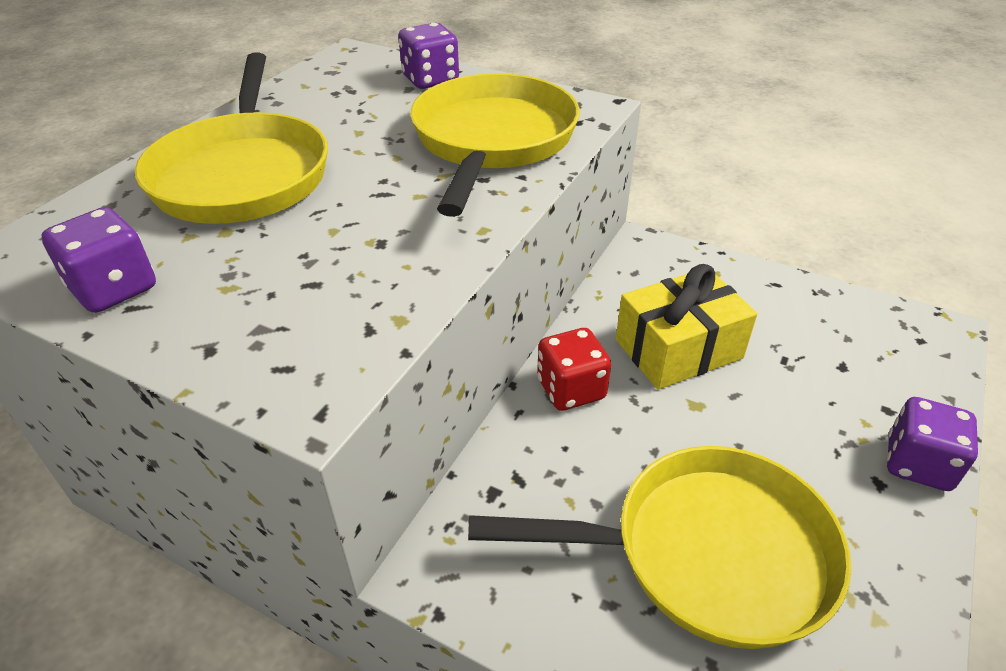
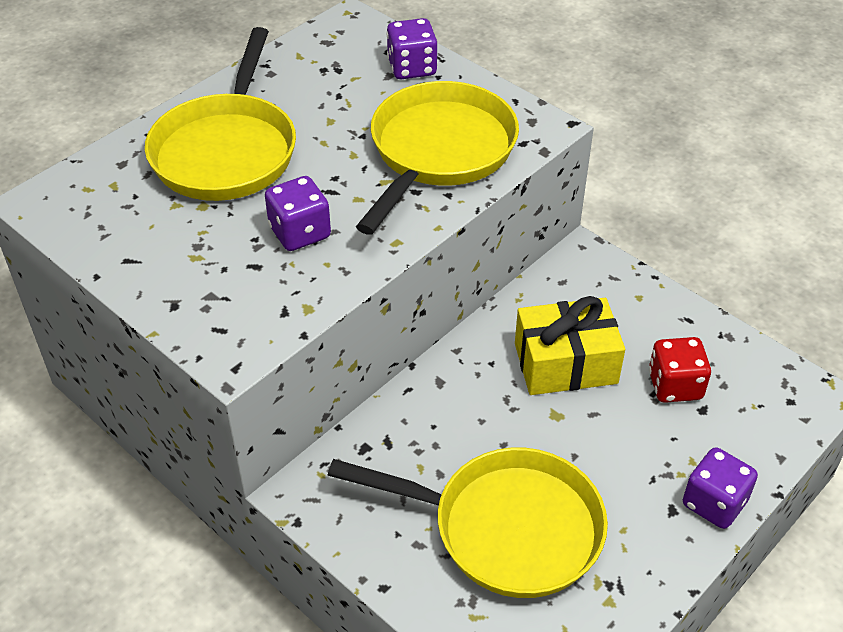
camera: 15 degrees right, 5 degrees up
purple dice [41,207,156,313] -> purple dice moved to [265,176,331,251]
red dice [537,328,611,411] -> red dice moved to [649,337,711,403]

